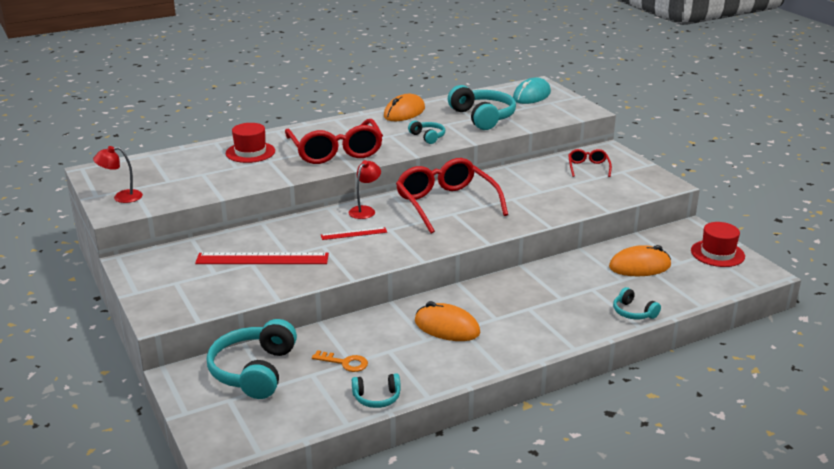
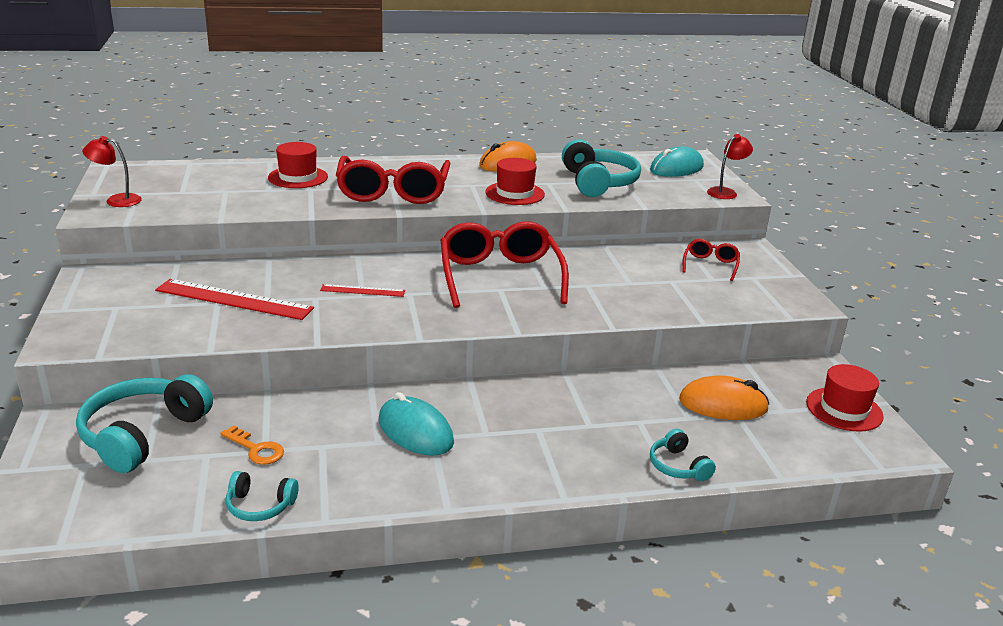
camera: 15 degrees right, 0 degrees up
red lamp [348,160,381,219] -> red lamp moved to [707,134,753,199]
turquoise headphones [408,120,445,144] -> red hat [485,158,545,205]
orange mouse [415,301,480,341] -> turquoise mouse [379,392,454,456]

